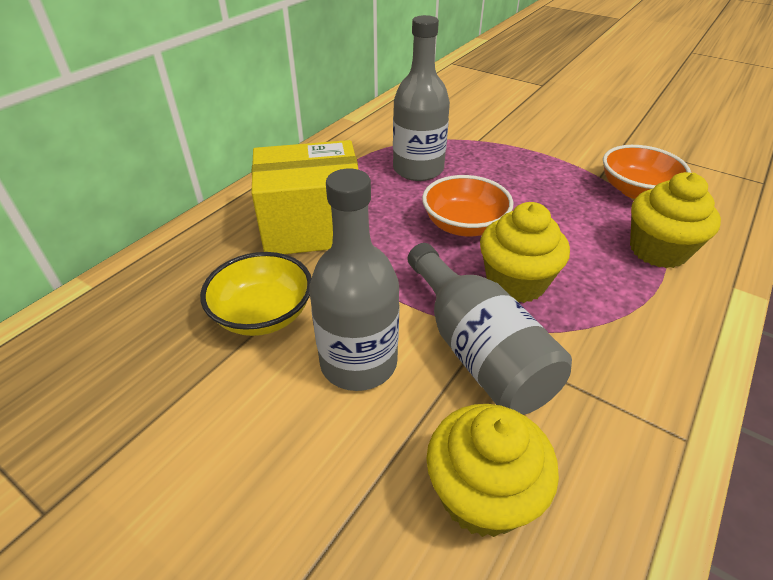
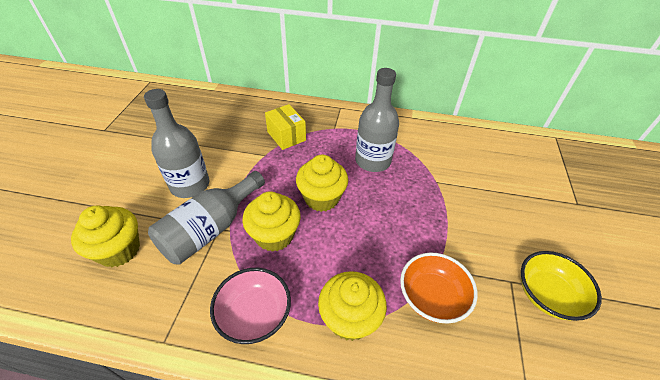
camera: 65 degrees right, 5 degrees up
yellow bowl [200,252,311,336] -> yellow bowl moved to [521,251,602,321]
yellow box [251,140,359,254] -> yellow box [265,104,306,150], size x0.59
orange bowl [422,175,513,236] -> yellow cupcake [296,155,348,212]
none -> pink bowl [210,268,291,344]

